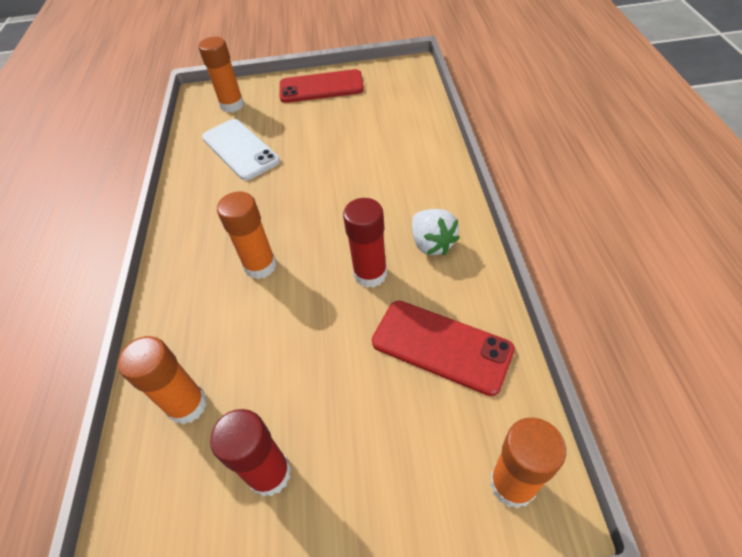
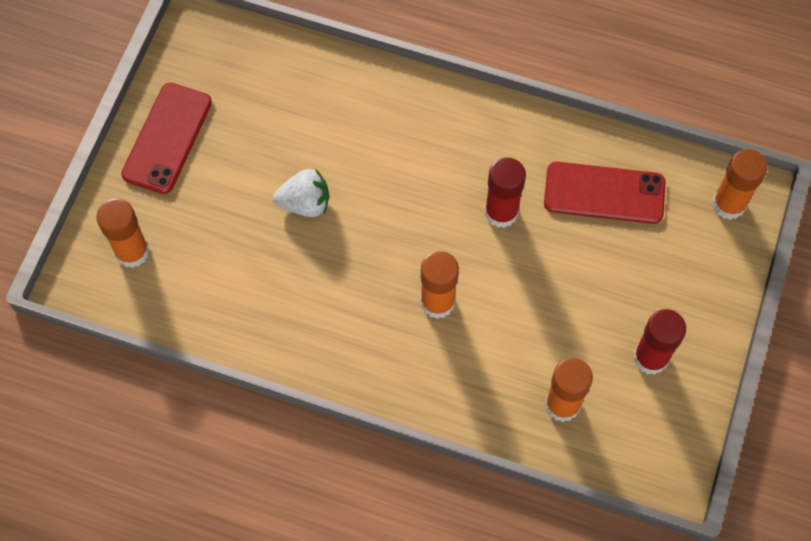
camera: 70 degrees left, 15 degrees up
white phone [202,119,280,181] -> none
red phone [372,301,515,396] -> red phone turned 45 degrees clockwise [544,162,666,224]
white strawberry [412,209,460,255] -> white strawberry moved to [273,168,329,217]

